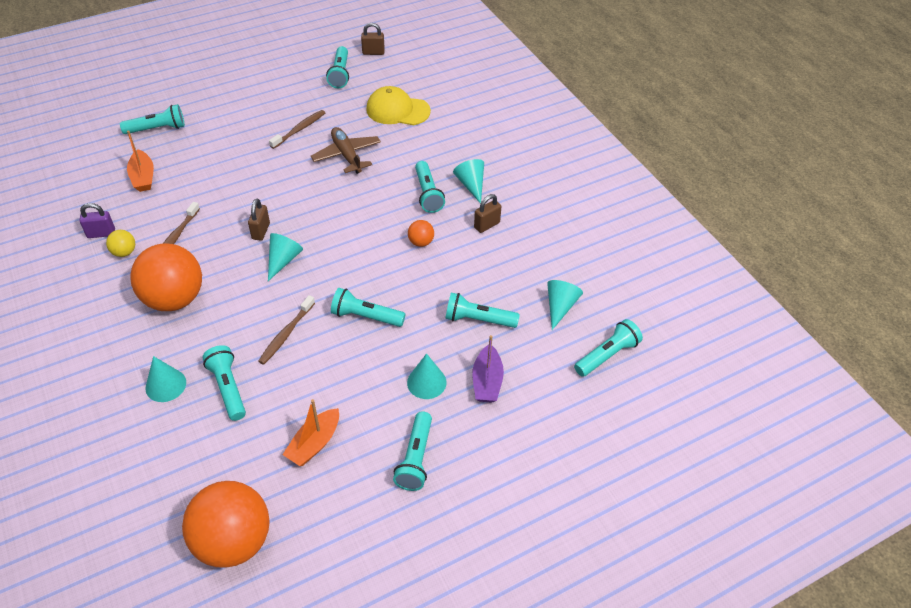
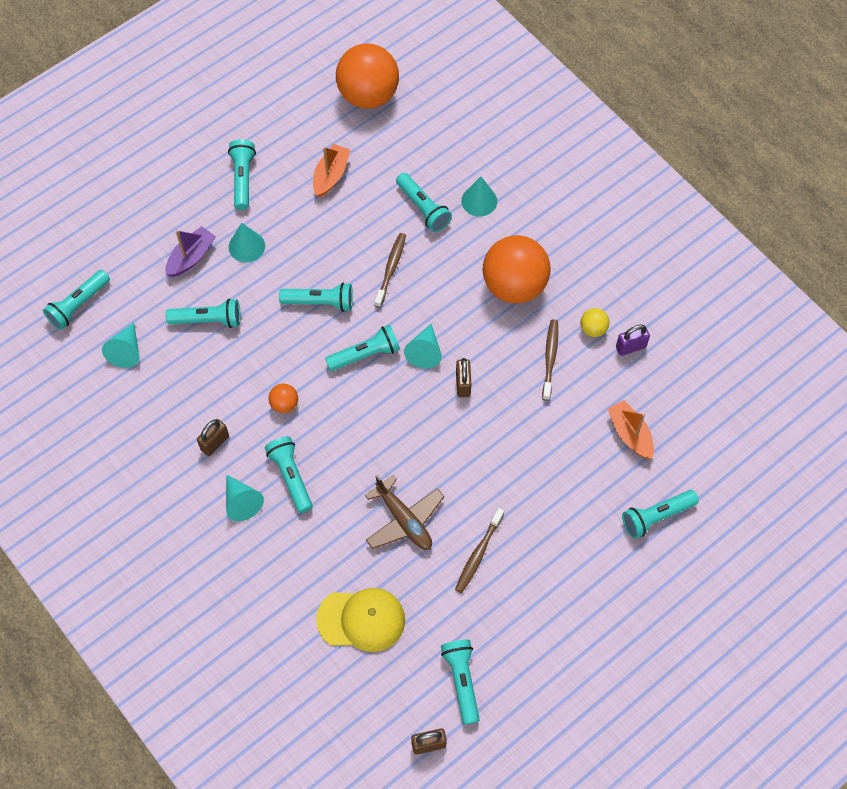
camera: 170 degrees right, 15 degrees up
purple boat [472,335,504,403] -> purple boat turned 45 degrees clockwise [165,226,216,277]
none -> turquoise flashlight [325,325,400,371]

